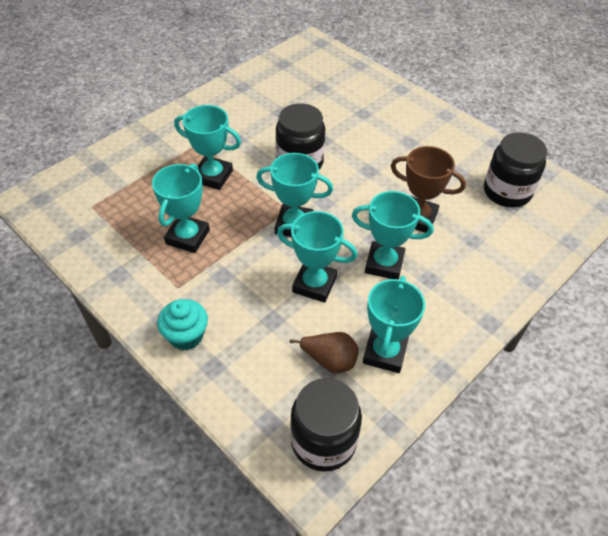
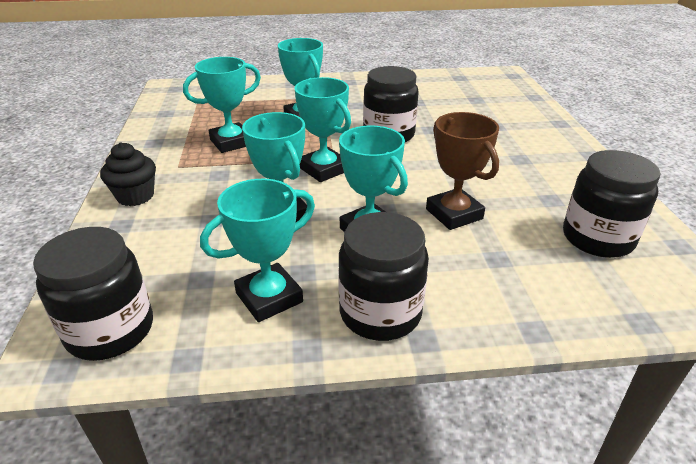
camera: 40 degrees right, 15 degrees down
turquoise cupcake [157,299,208,350] -> black cupcake [100,142,156,206]
brown pear [289,332,359,374] -> none
none -> black jar [338,212,429,341]

